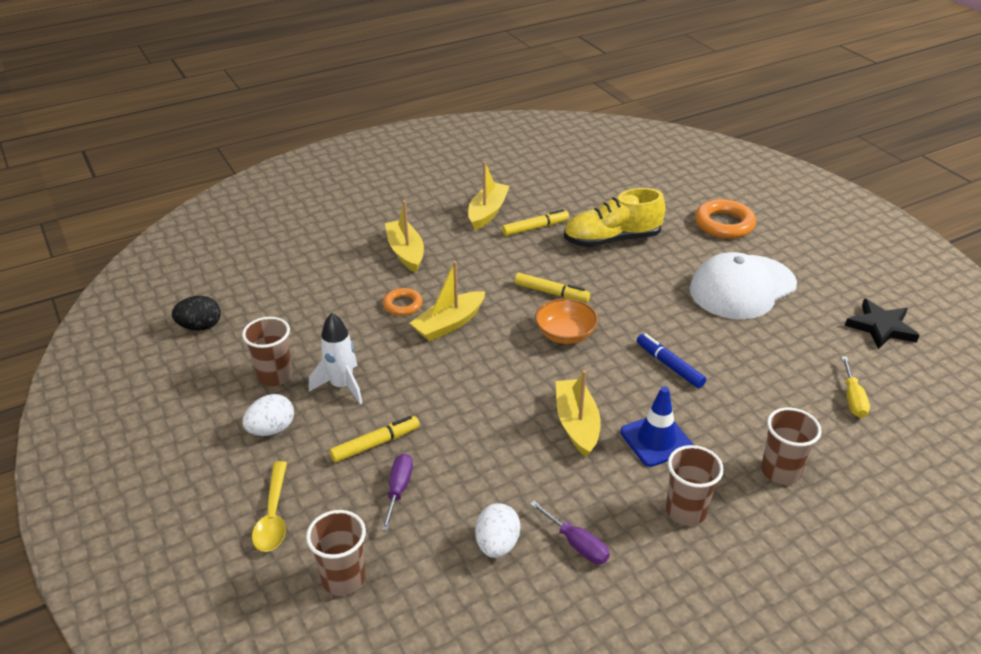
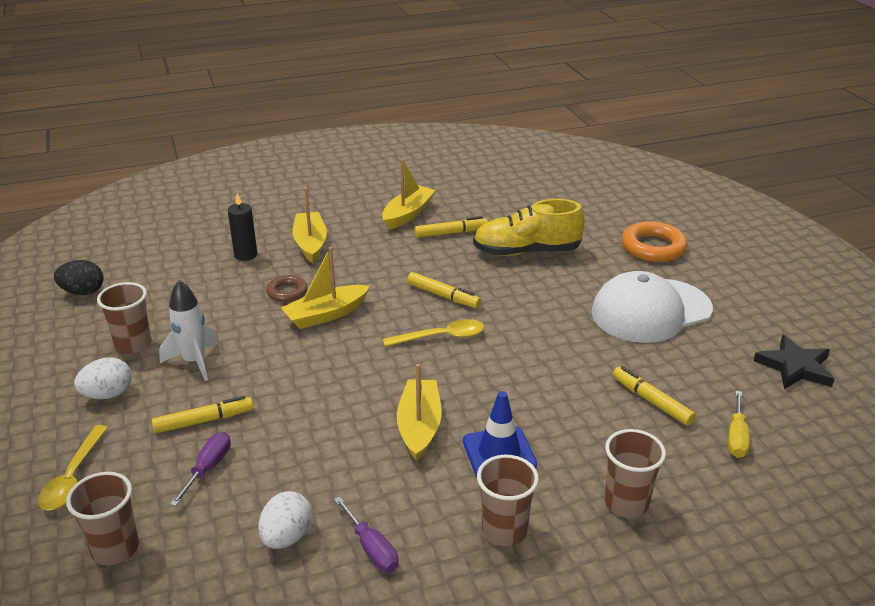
camera: 10 degrees right, 5 degrees down
orange ring [383,288,423,316] -> brown ring [266,275,307,302]
orange bowl [535,299,598,344] -> yellow spoon [383,319,484,347]
blue marker [637,334,706,388] -> none
none -> black candle [228,193,257,261]
none -> yellow marker [613,366,696,426]

